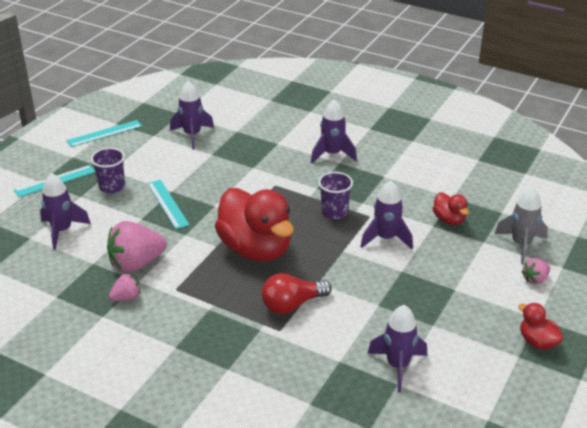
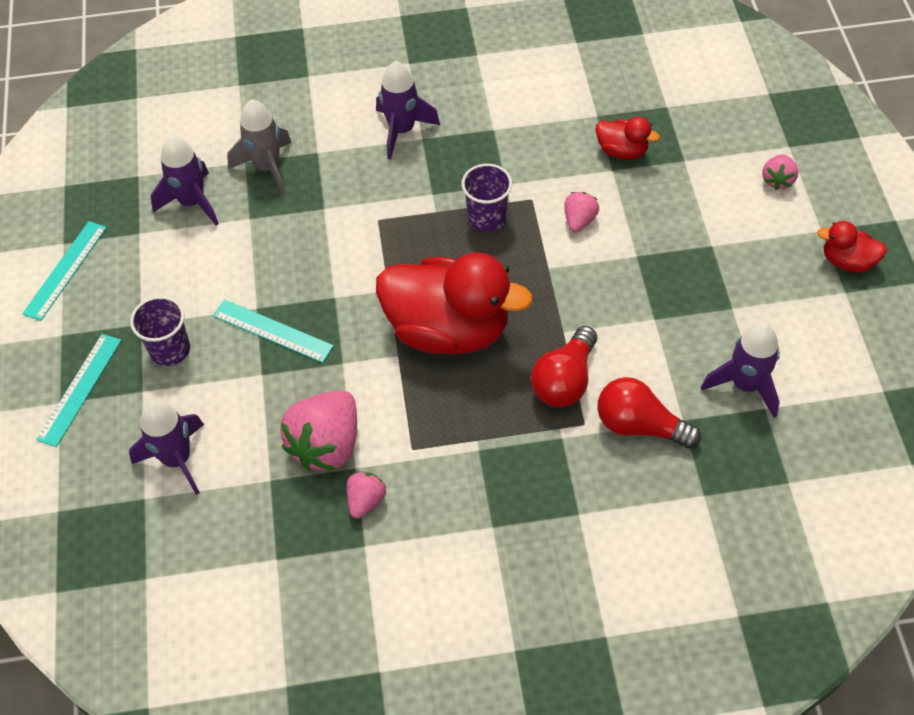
camera: 35 degrees left, 20 degrees up
purple rocket [360,180,413,249] -> pink strawberry [564,192,599,232]
grey rocket [495,186,548,264] -> grey rocket moved to [227,99,292,195]
none -> red light bulb [597,377,701,449]

